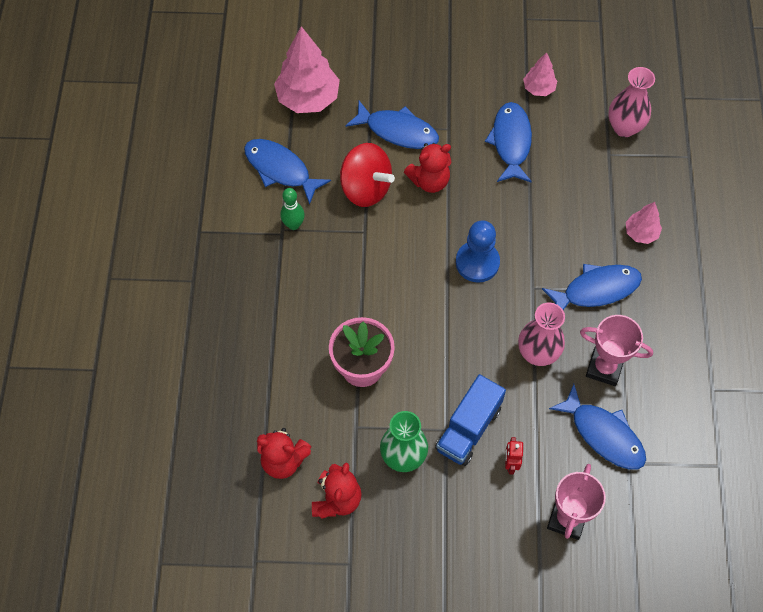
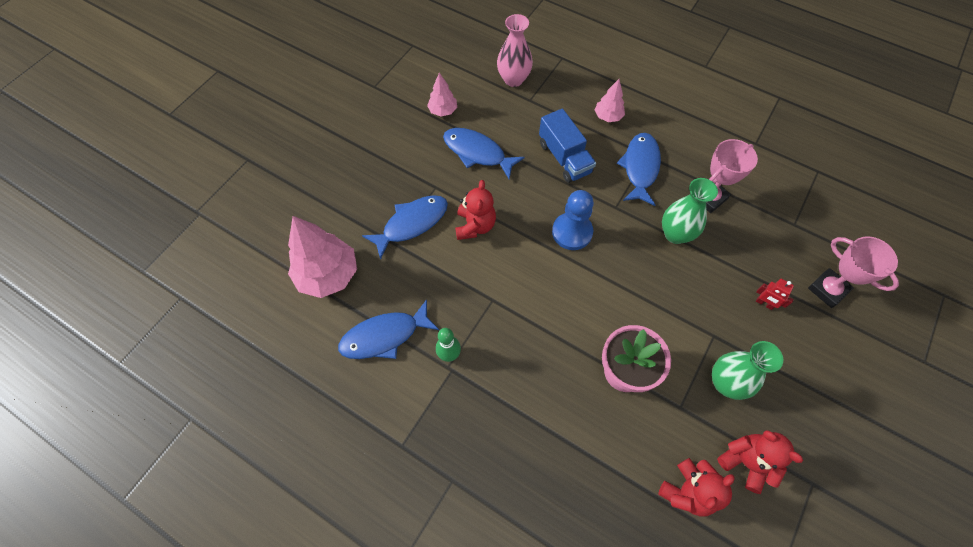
camera: 60 degrees left, 0 degrees up
red spinning top [340,143,395,207] -> none
blue truck [435,374,506,466] -> blue truck moved to [539,109,596,183]
pink vase [518,303,565,366] -> green vase [662,178,718,244]
blue fish [549,384,646,470] -> none

